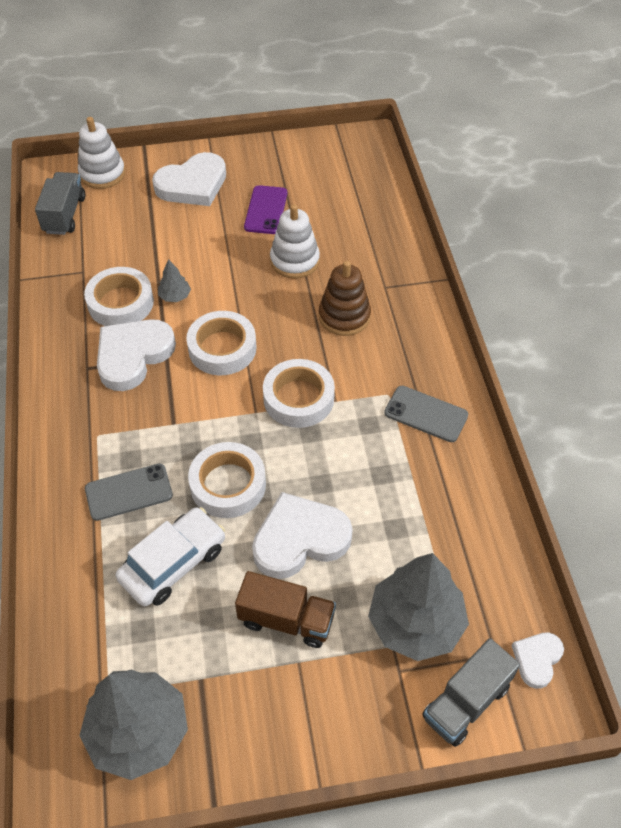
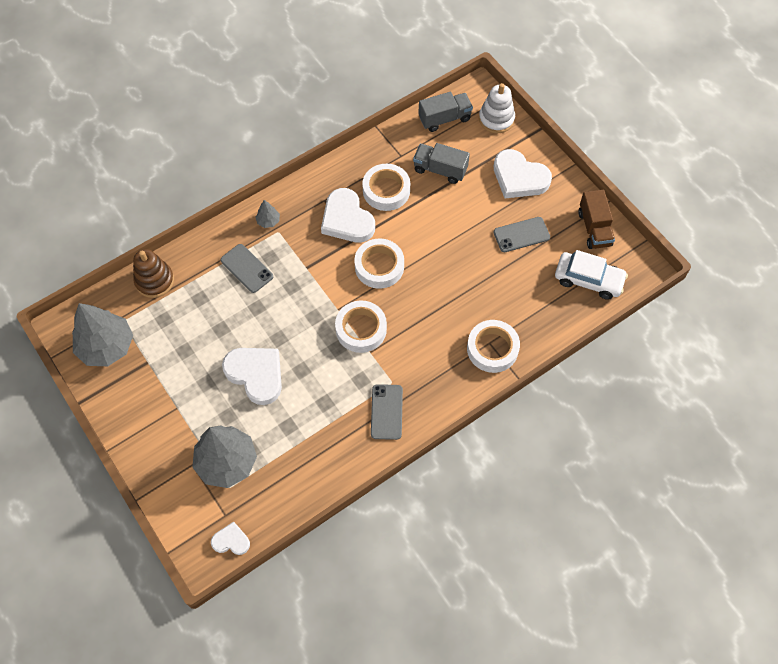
camera: 65 degrees right, 10 degrees up
white heart [97,319,176,391] -> white heart turned 135 degrees counterclockwise [321,188,375,243]
white car [116,507,225,607] -> white car moved to [555,250,628,300]
grey tree [158,259,191,302] -> grey tree moved to [255,200,280,228]
white tape [188,442,266,518] -> white tape moved to [467,320,520,373]
brown truck [235,571,336,648] -> brown truck moved to [578,190,615,249]
purple phone [244,185,287,234] -> grey phone [493,217,550,252]
white stacking toy [270,204,320,279] -> none
brown stacking toy [319,261,371,336] -> brown stacking toy moved to [133,249,174,298]
grey truck [422,638,520,747] -> grey truck moved to [413,143,470,184]

